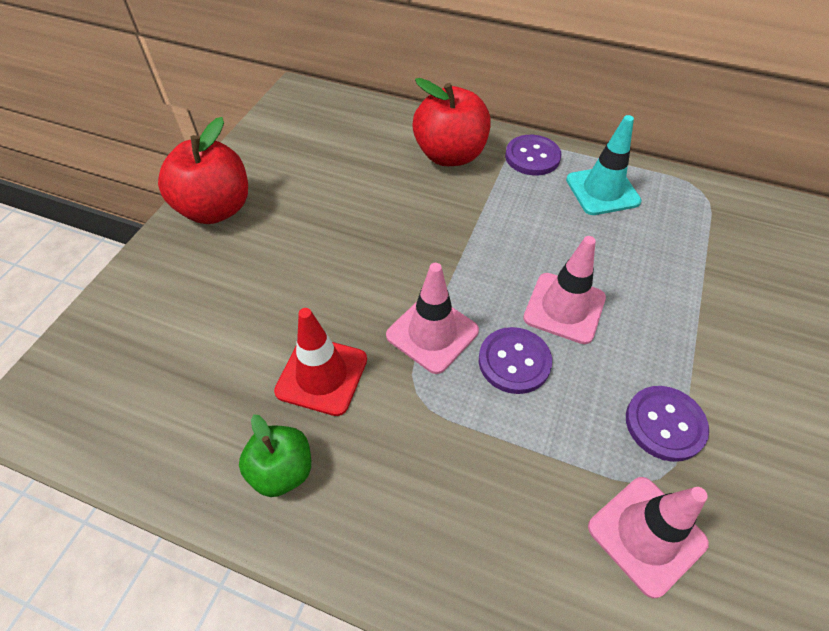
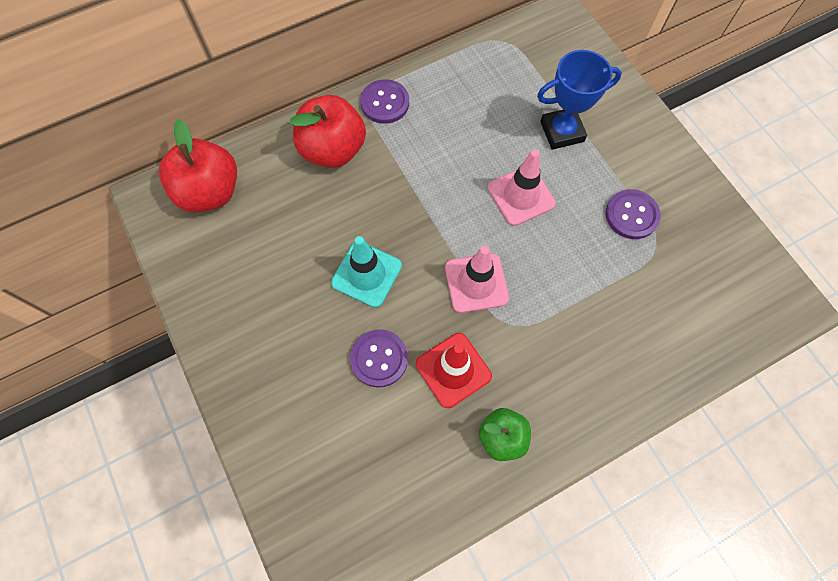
camera: 50 degrees left, 15 degrees up
red apple [158,117,248,224] -> red apple moved to [159,119,237,213]
purple button [479,327,552,394] -> purple button moved to [350,329,408,387]
turquoise traffic cone [566,115,642,215] -> turquoise traffic cone moved to [331,236,402,308]
pink traffic cone [588,477,709,598] -> none
none -> blue trophy [537,50,622,150]

